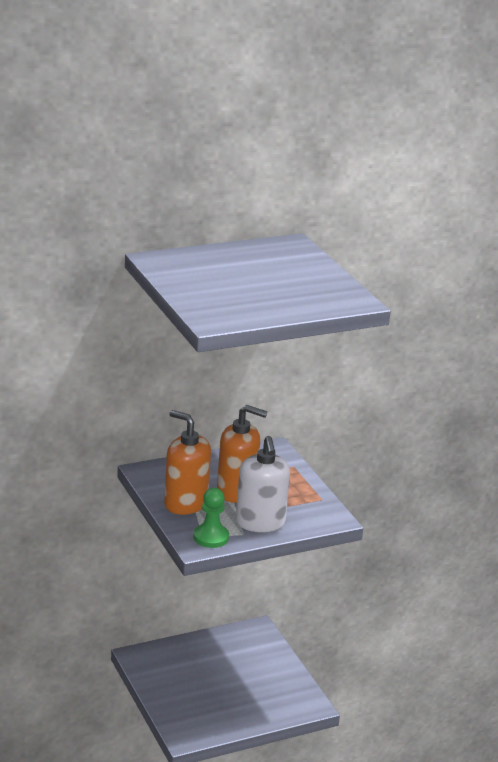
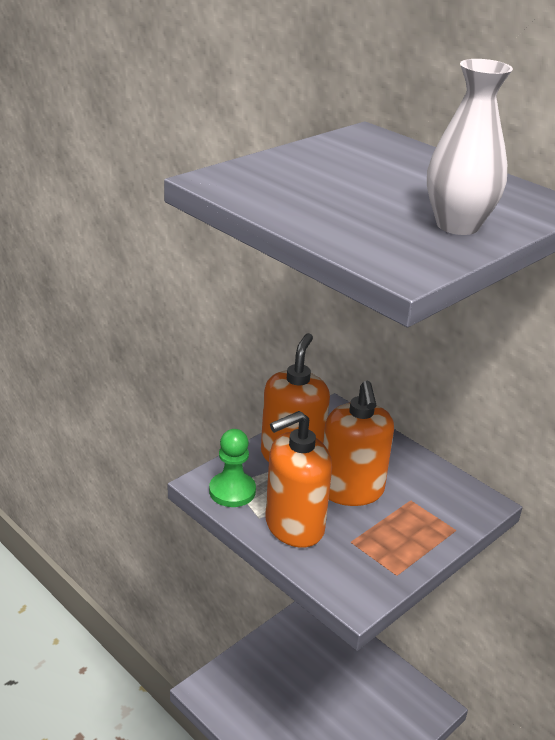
camera: 70 degrees right, 5 degrees up
white soap dispenser [236,436,290,532] -> orange soap dispenser [265,411,332,548]
none -> white vase [427,59,513,235]

